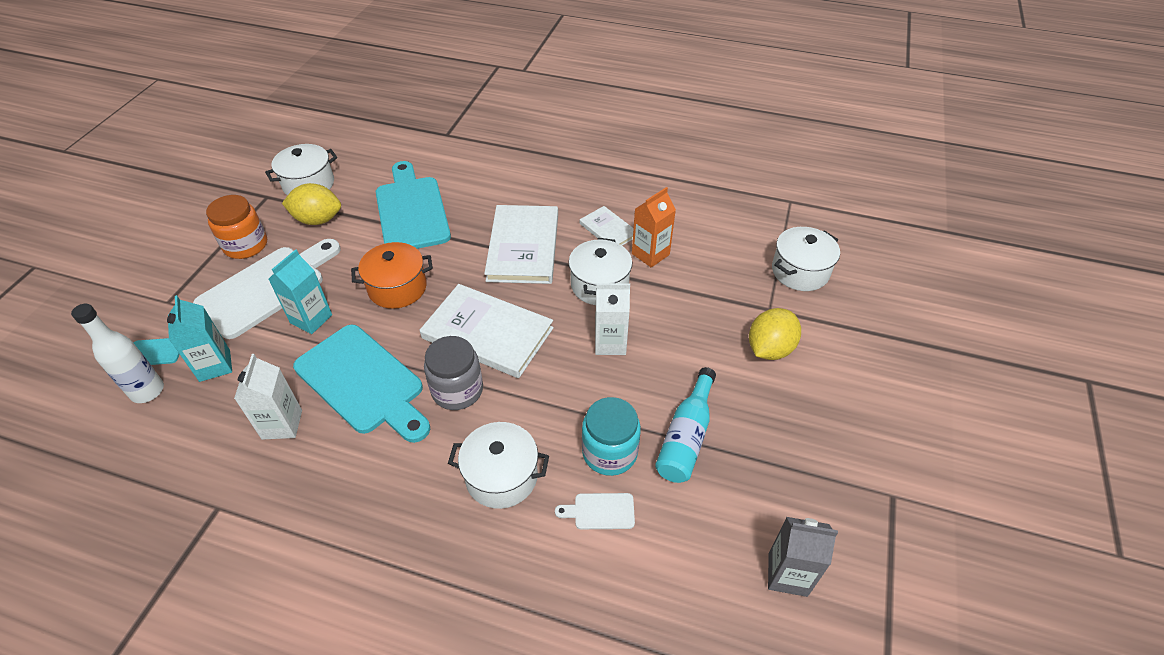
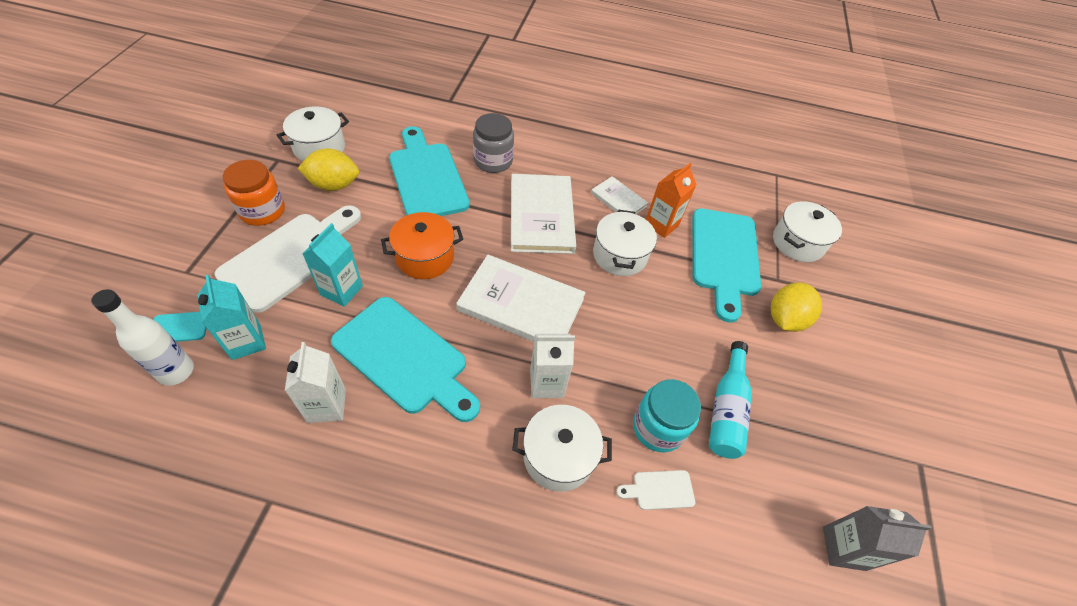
camera: 10 degrees left, 5 degrees up
grey jar [424,336,483,410] -> grey jar moved to [473,113,514,173]
white carton [595,283,630,355] -> white carton moved to [530,334,575,398]
none -> turquoise cutting board [692,208,761,323]

